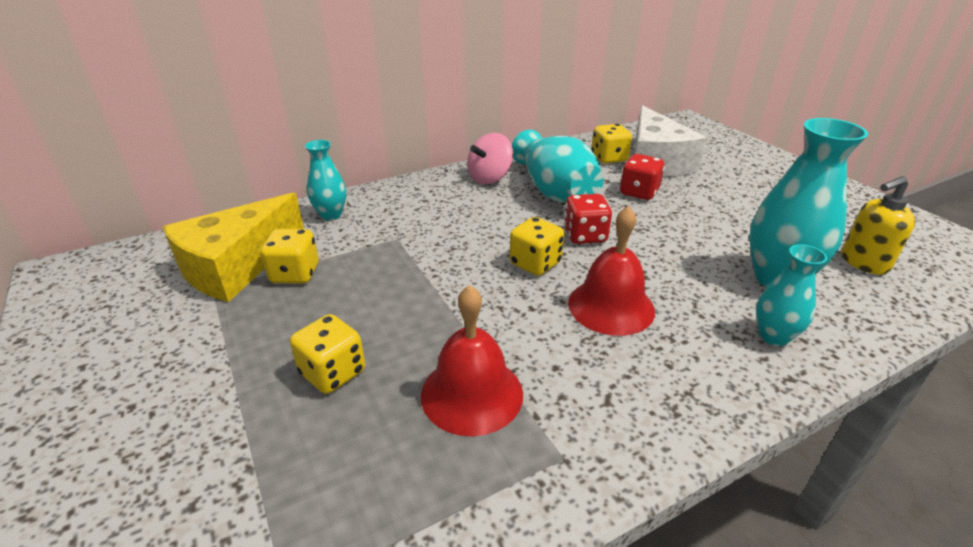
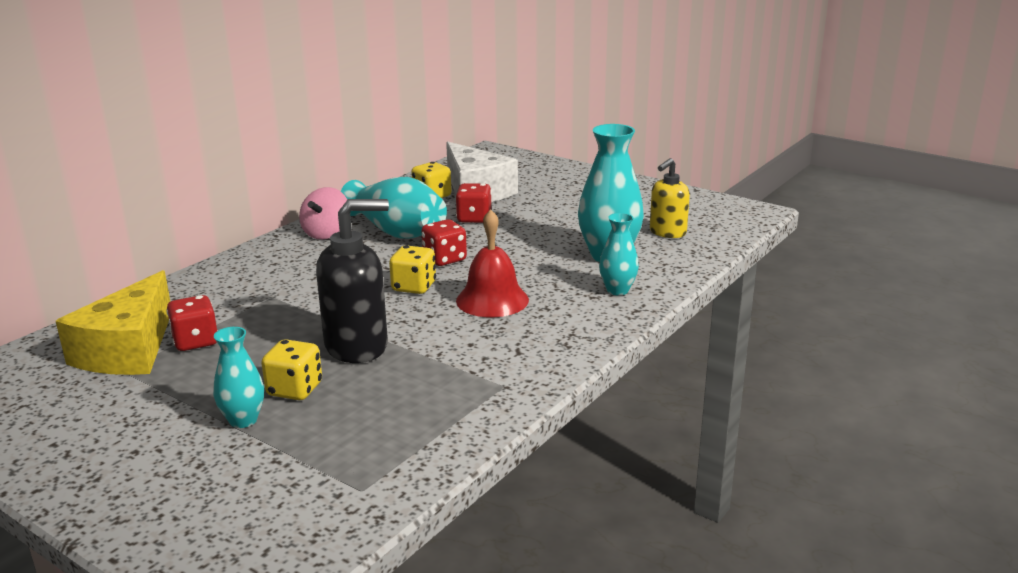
camera: 25 degrees left, 10 degrees down
yellow dice [261,229,319,284] -> red dice [166,295,218,351]
turquoise vase [305,140,346,220] -> turquoise vase moved to [213,327,264,428]
red bell [421,285,523,436] -> none
none -> black soap dispenser [316,199,389,363]

